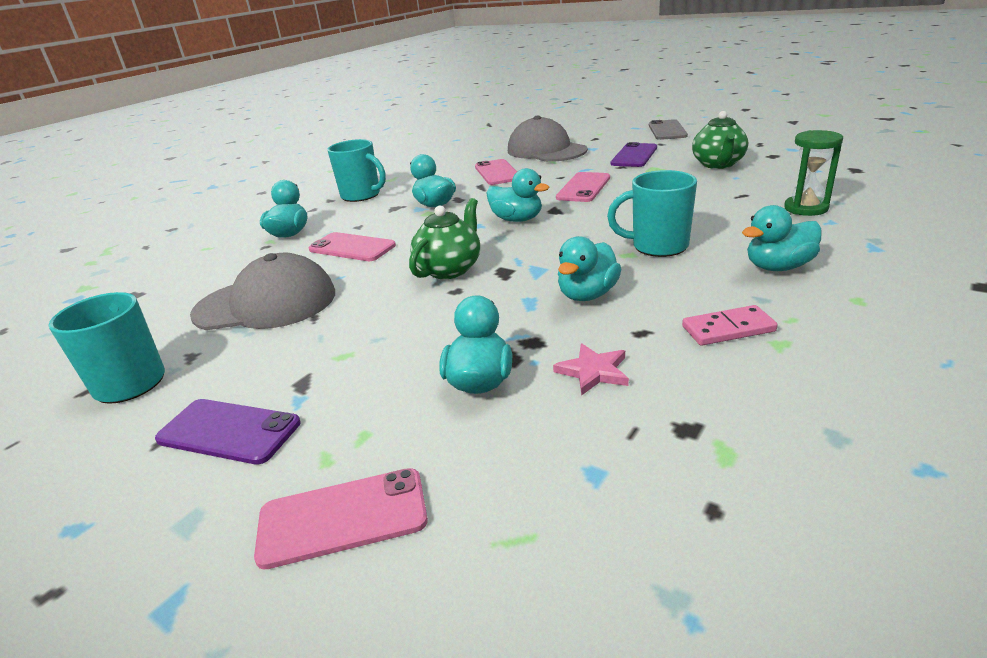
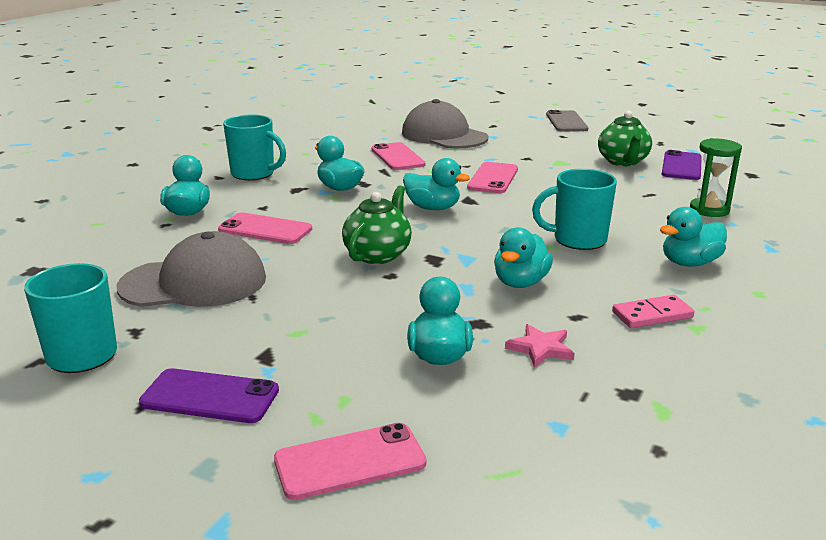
camera: 10 degrees left, 5 degrees down
purple phone [611,142,657,167] -> purple phone moved to [661,150,702,180]

